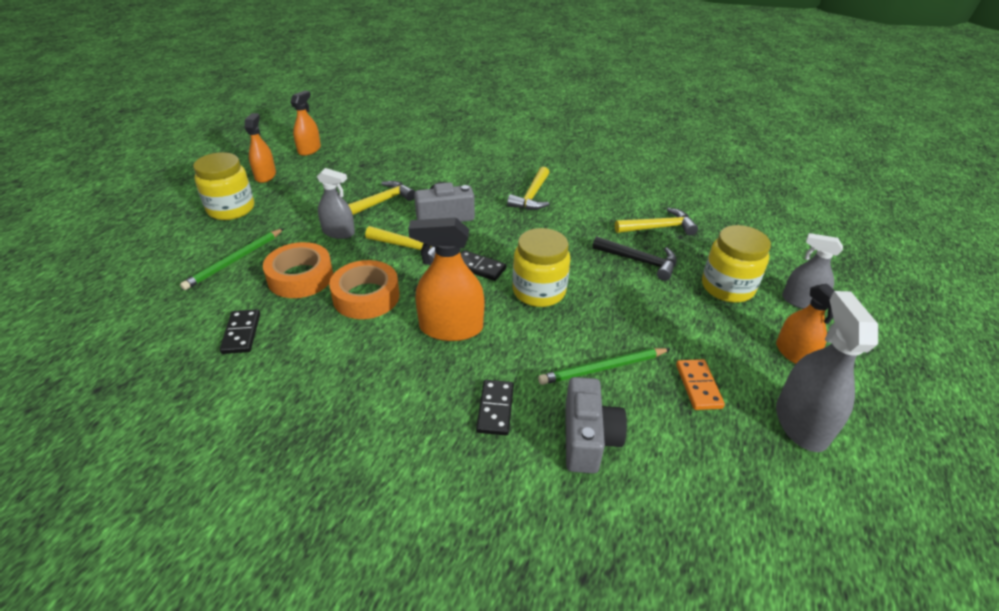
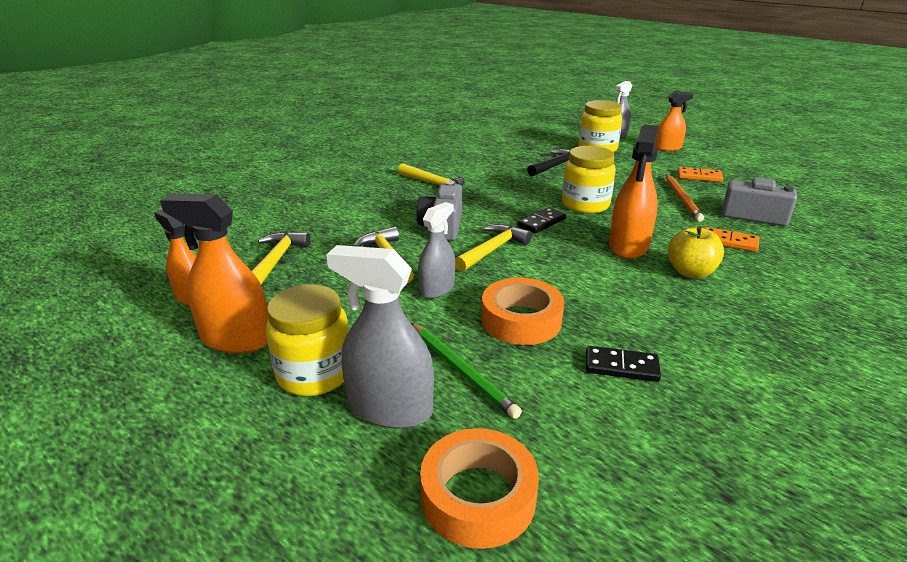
camera: 70 degrees left, 10 degrees down
orange spray bottle [245,113,276,183] -> orange spray bottle [160,194,268,353], size x1.54
orange tape [329,260,400,319] -> orange tape moved to [420,428,539,549]
black domino [476,380,514,435] -> orange domino [704,227,759,252]
green pencil [538,348,670,385] -> orange pencil [666,174,704,222]
yellow hammer [615,208,698,235] -> yellow hammer moved to [252,231,311,285]
grey spray bottle [776,291,878,452] -> grey spray bottle moved to [326,245,434,429]
none -> yellow apple [668,226,724,278]

